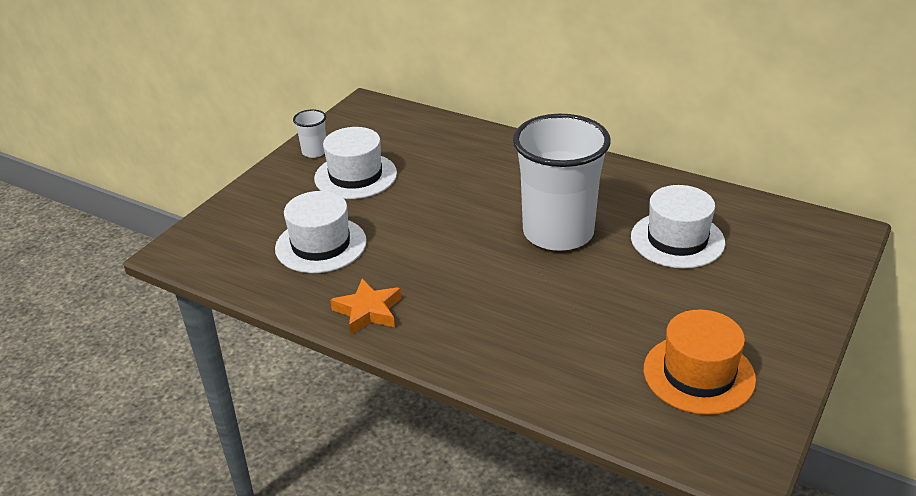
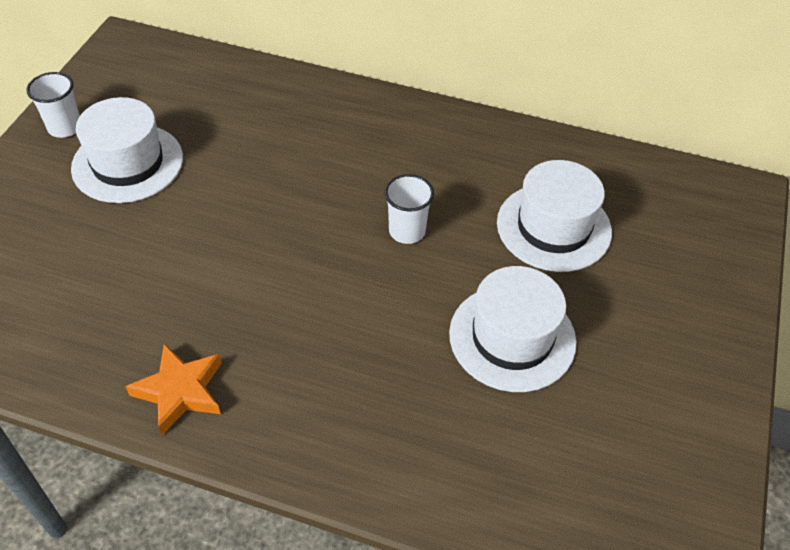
camera: 15 degrees left, 15 degrees up
white hat [275,191,367,273] -> white hat moved to [449,266,576,392]
white cup [513,114,611,251] -> white cup [384,174,434,244], size x0.41
orange hat [644,309,756,415] -> none

